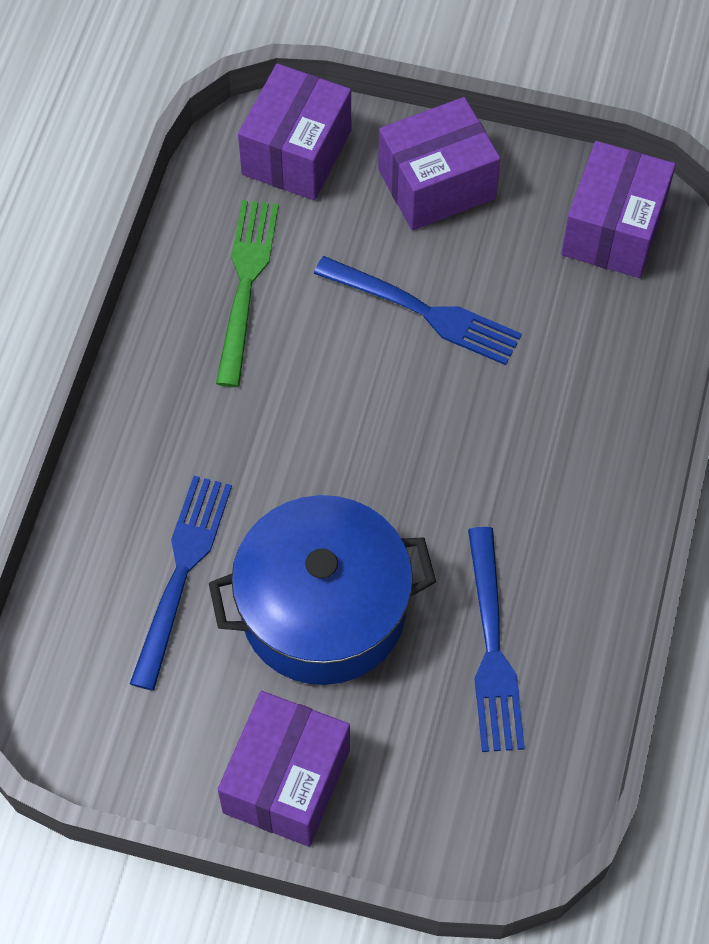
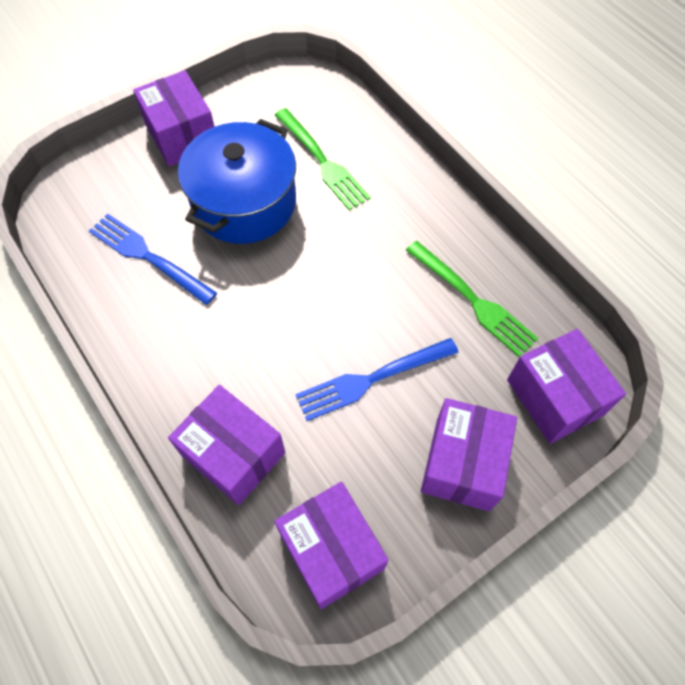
camera: 130 degrees right, 0 degrees up
blue fork [130,476,232,690] -> green fork [275,108,371,210]
none -> purple box [168,385,285,505]

